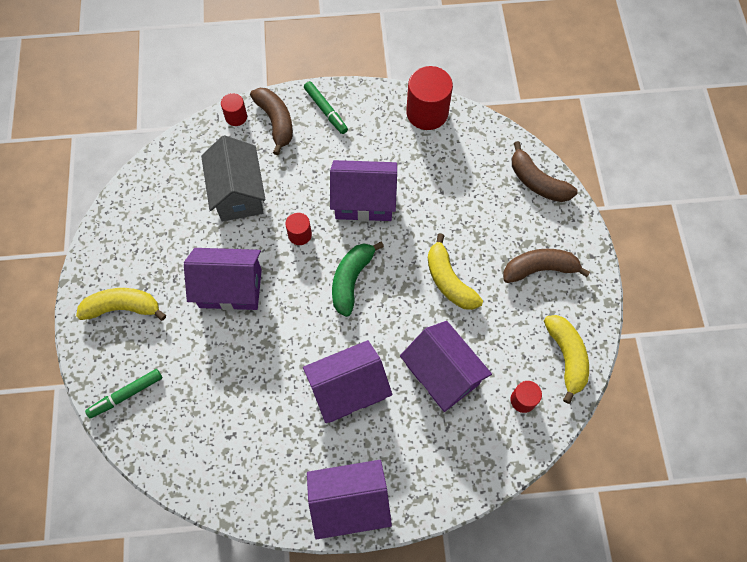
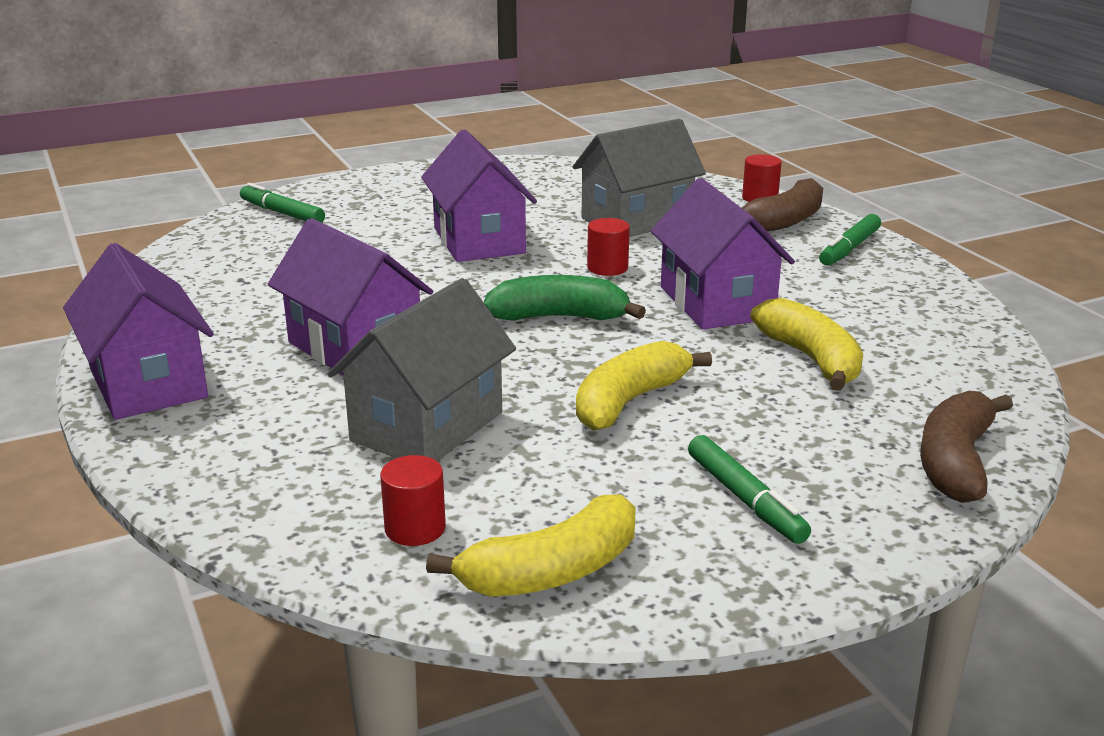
camera: 70 degrees right, 40 degrees down
yellow banana [76,288,166,321] -> yellow banana moved to [750,298,863,391]
purple house [400,321,492,412] -> grey house [327,278,516,461]
red cylinder [406,66,453,130] -> none
brown banana [503,249,590,283] -> green marker [688,435,811,544]

